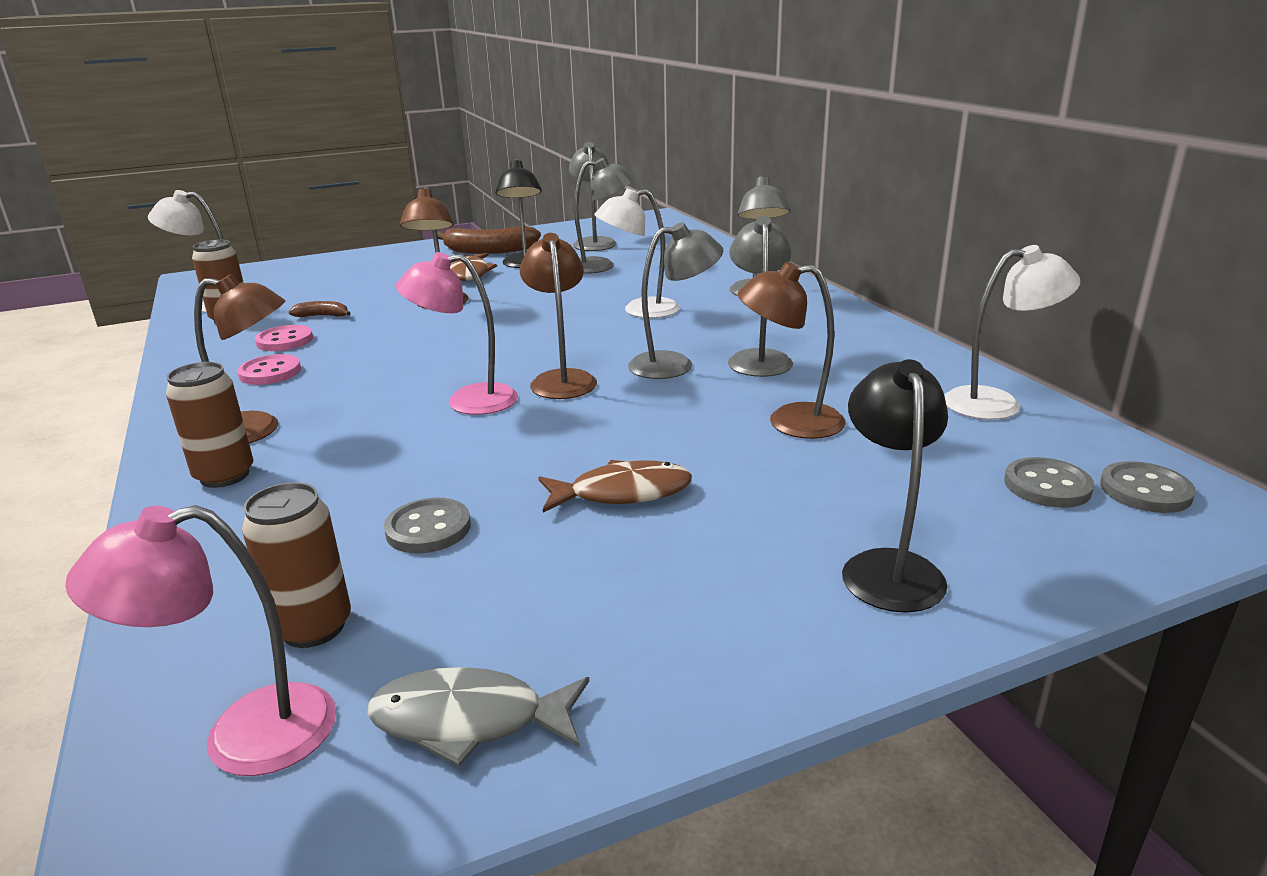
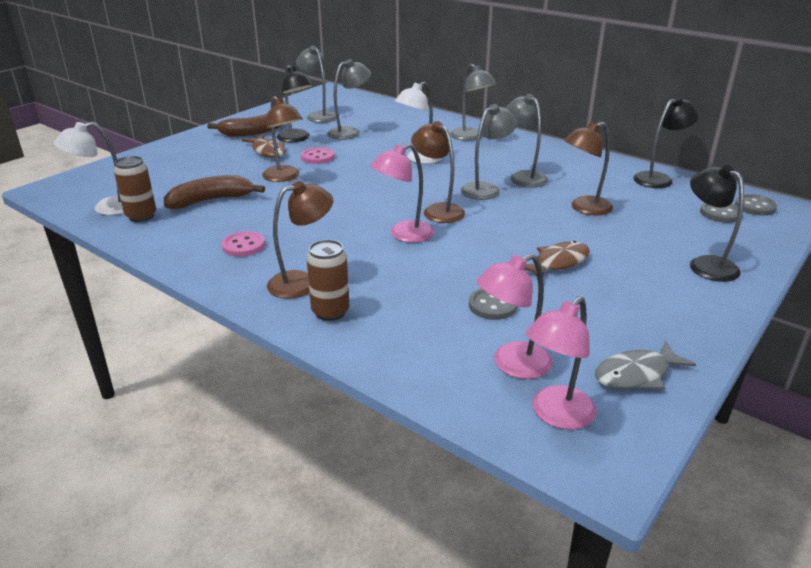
camera: 30 degrees left, 5 degrees up
brown can [242,482,351,648] -> pink lamp [477,253,552,379]
pink button [255,325,313,351] -> pink button moved to [301,147,335,164]
brown banana [289,301,351,317] -> brown banana [164,175,265,209], size x2.06
white lamp [944,245,1081,420] -> black lamp [633,96,699,188]

